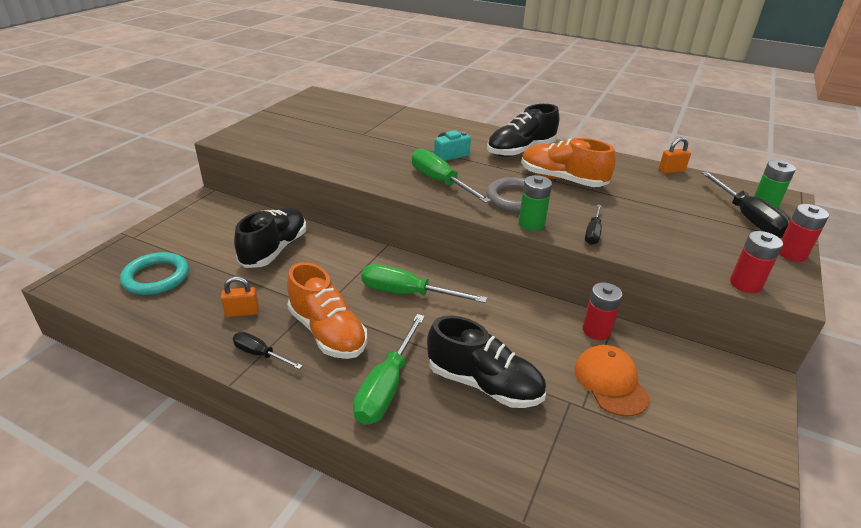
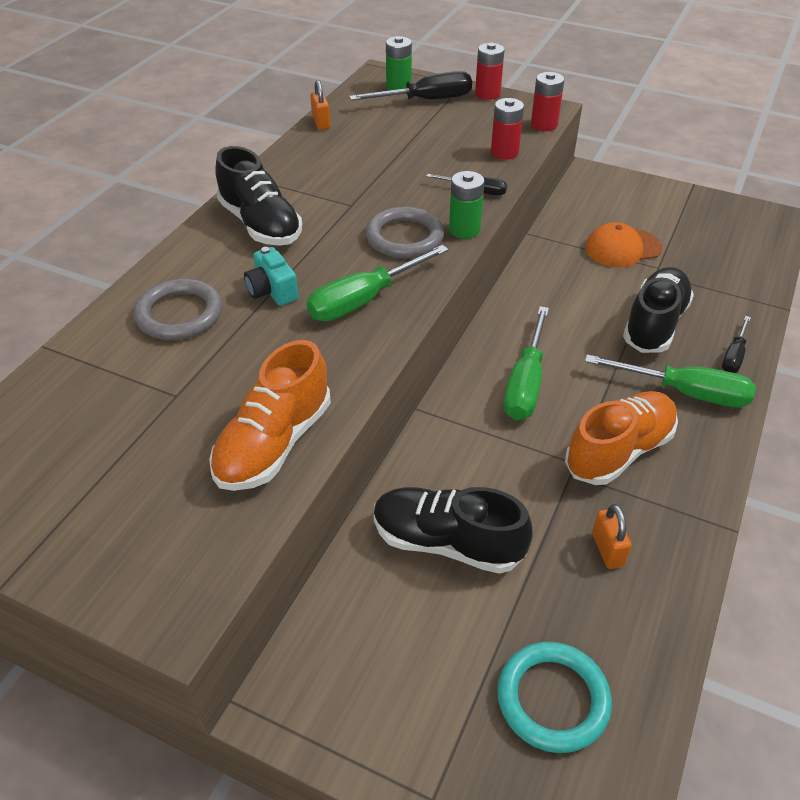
camera: 90 degrees left, 10 degrees up
black screwdriver [233,332,303,369] -> black screwdriver moved to [722,316,751,373]
orange shoe [521,138,616,187] -> orange shoe moved to [209,340,331,491]
red battery [583,282,622,340] -> red battery moved to [491,98,524,160]
none -> grey ring [134,279,222,340]

